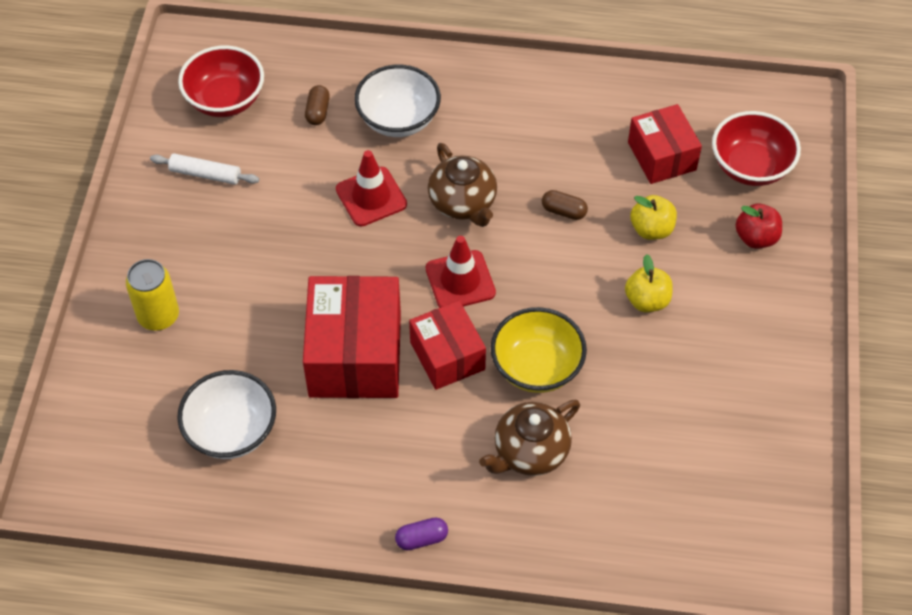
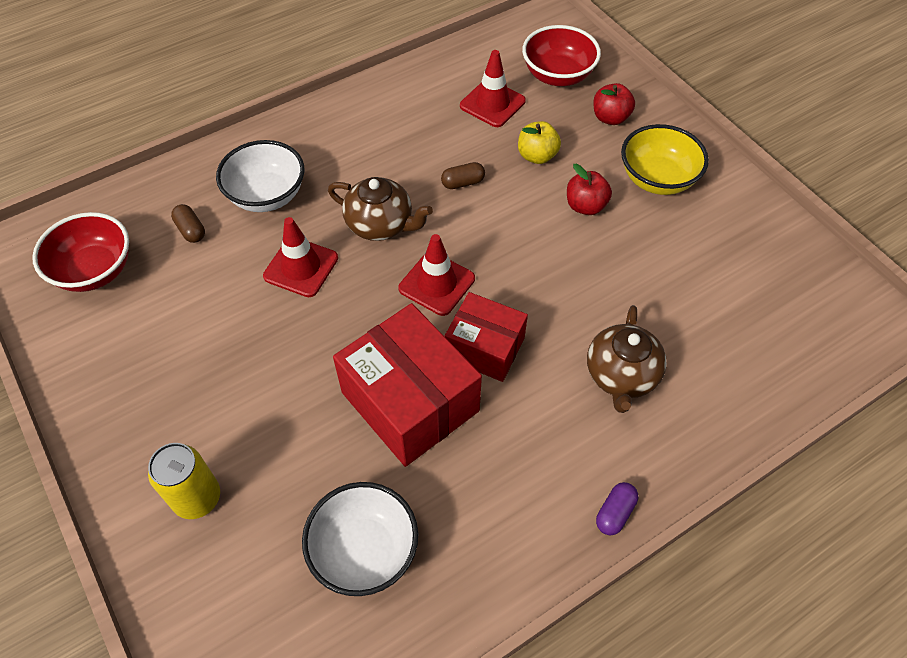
camera: 40 degrees left, 0 degrees up
white rolling pin [150,153,259,185] -> none
yellow bowl [491,307,587,393] -> yellow bowl moved to [621,124,709,195]
yellow apple [625,254,673,312] -> red apple [567,164,612,215]
red box [628,104,702,184] -> red traffic cone [460,50,526,127]

